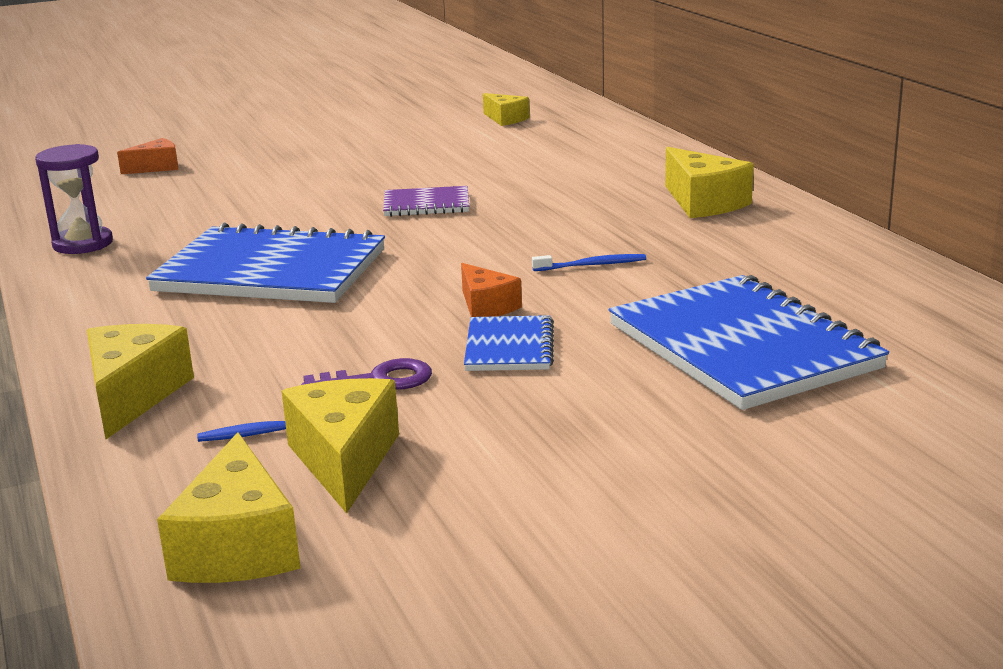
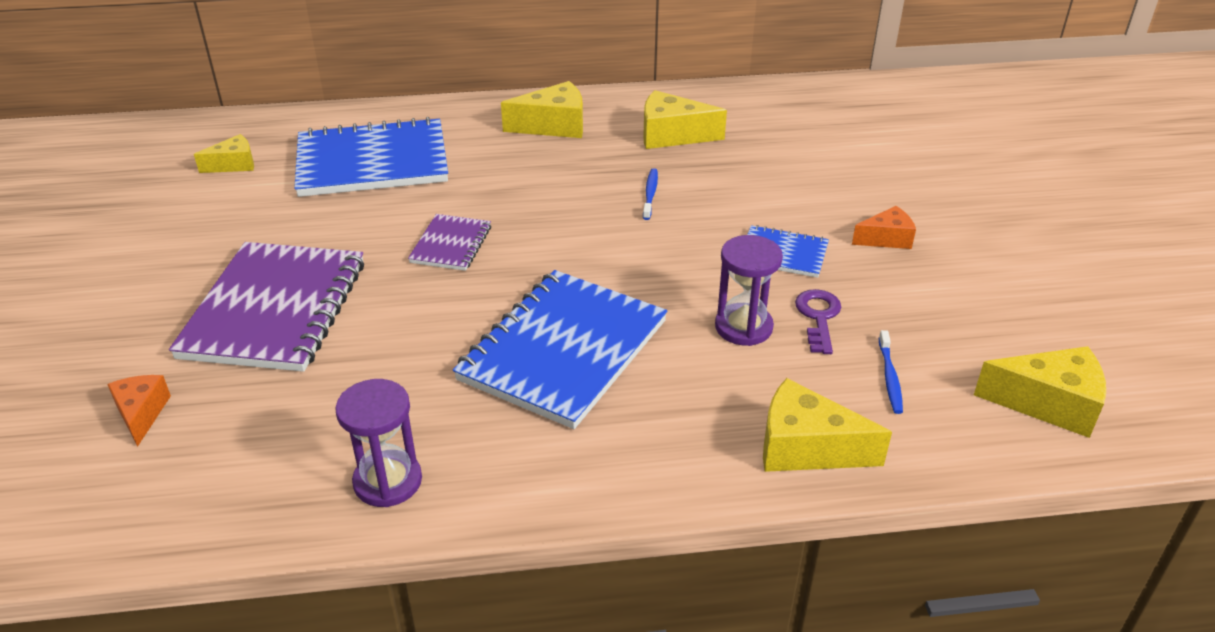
camera: 75 degrees left, 15 degrees up
yellow cheese [282,378,399,514] -> yellow cheese moved to [643,90,727,149]
orange cheese [461,263,522,317] -> orange cheese moved to [852,206,916,249]
blue notebook [609,275,889,410] -> blue notebook moved to [294,117,448,197]
none -> purple notebook [169,242,364,372]
none -> purple hourglass [715,235,783,346]

